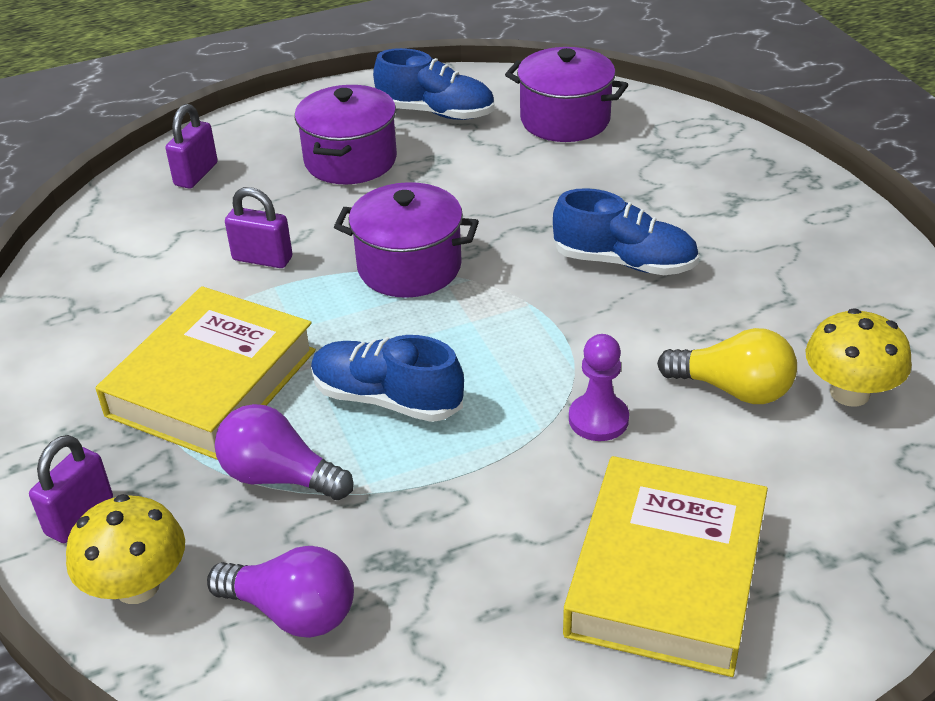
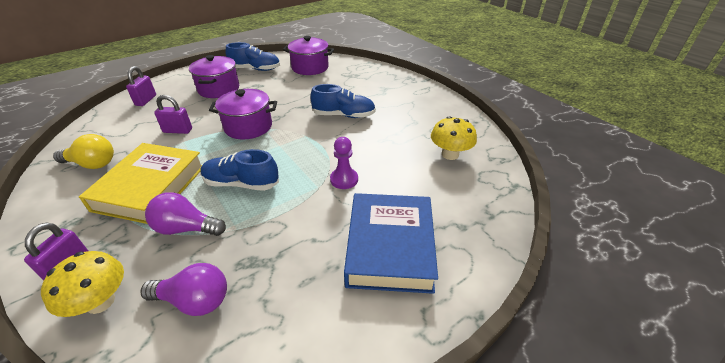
camera: 15 degrees left, 0 degrees up
yellow book [563,456,768,677] -> blue book [344,193,438,294]
yellow light bulb [657,328,797,404] -> yellow light bulb moved to [53,134,114,169]

